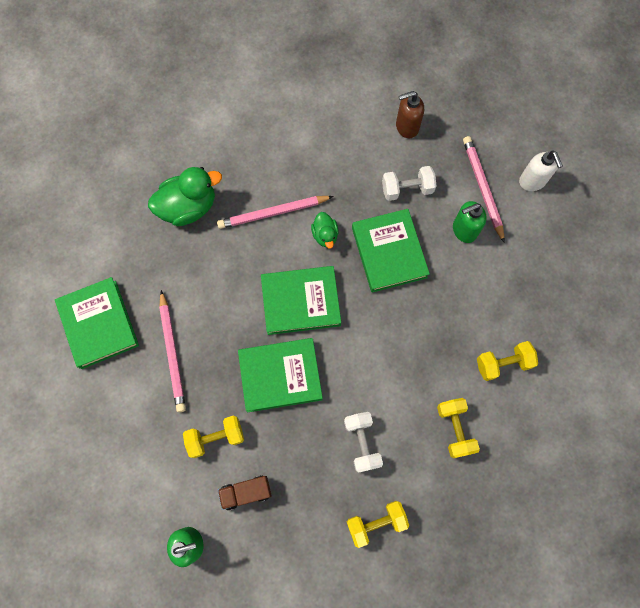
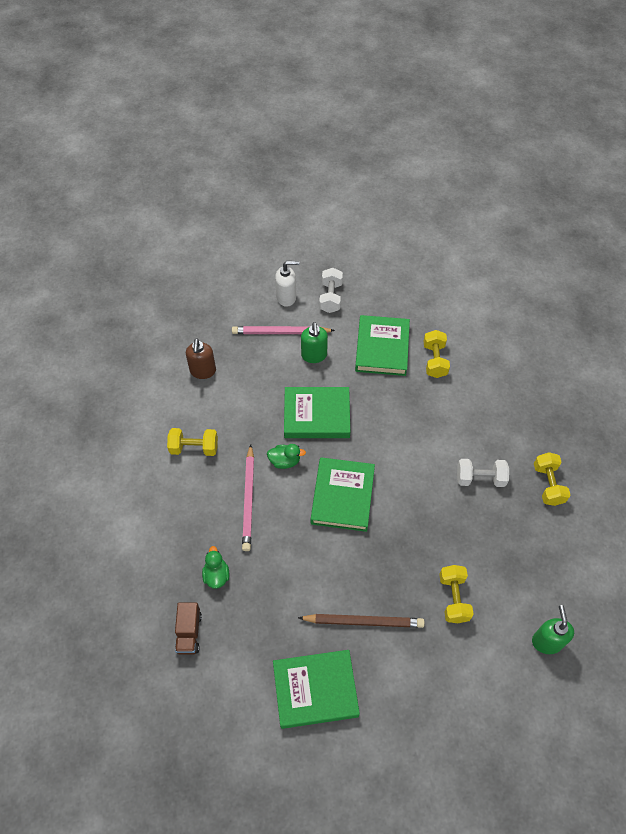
camera: 75 degrees left, 15 degrees down
green duck [148,167,222,226] -> green duck [202,546,229,589], size x0.54
pink pencil [159,290,186,412] -> brown pencil [298,614,425,628]
brown truck [218,476,272,510] -> brown truck moved to [175,602,202,655]
green book [238,338,323,412] -> green book moved to [355,315,410,376]
white dumbbell [382,166,436,201] -> white dumbbell moved to [319,268,343,313]
yellow dumbbell [437,398,480,458] -> yellow dumbbell moved to [167,428,218,456]

